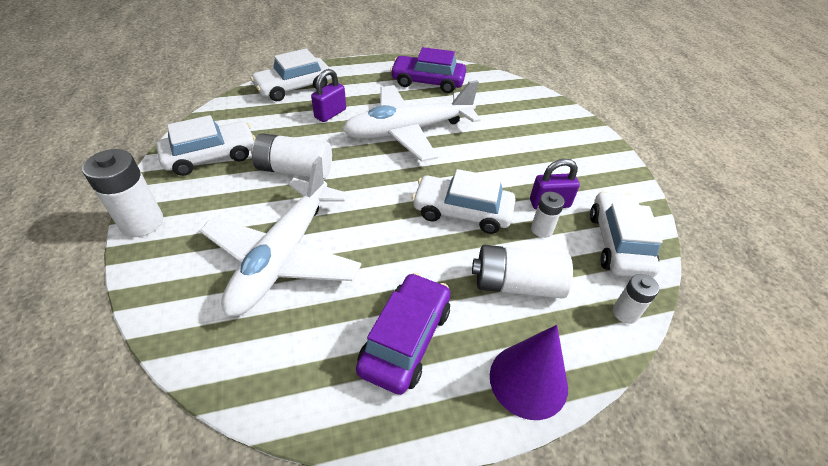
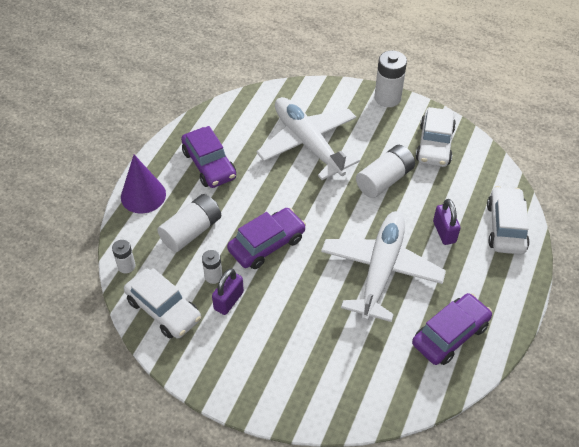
camera: 130 degrees right, 5 degrees up
white car [412,169,516,234] -> purple car [227,208,306,269]

